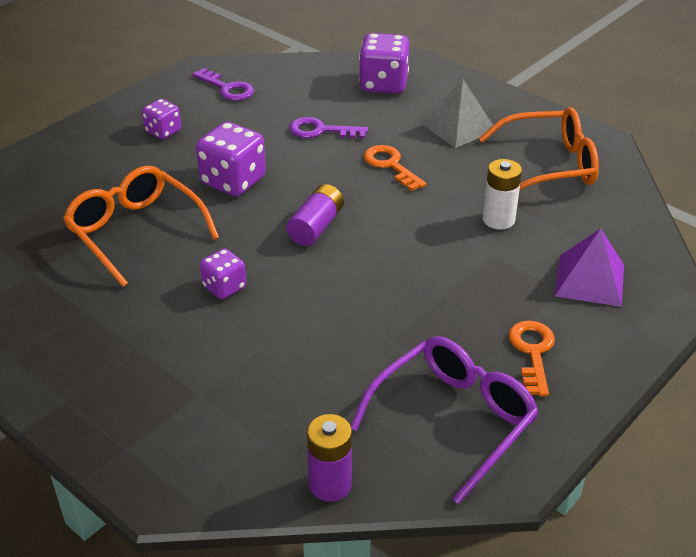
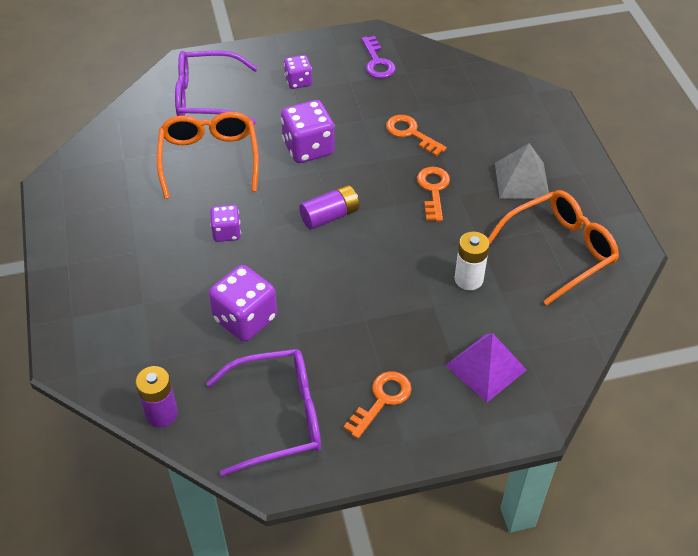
camera: 35 degrees right, 10 degrees up
purple key [289,117,368,139] -> orange key [386,115,447,156]
purple dice [359,33,409,94] -> purple dice moved to [209,265,277,342]
orange glasses [479,107,599,191] -> orange glasses turned 60 degrees counterclockwise [488,190,619,305]
none -> purple glasses [175,51,258,124]

